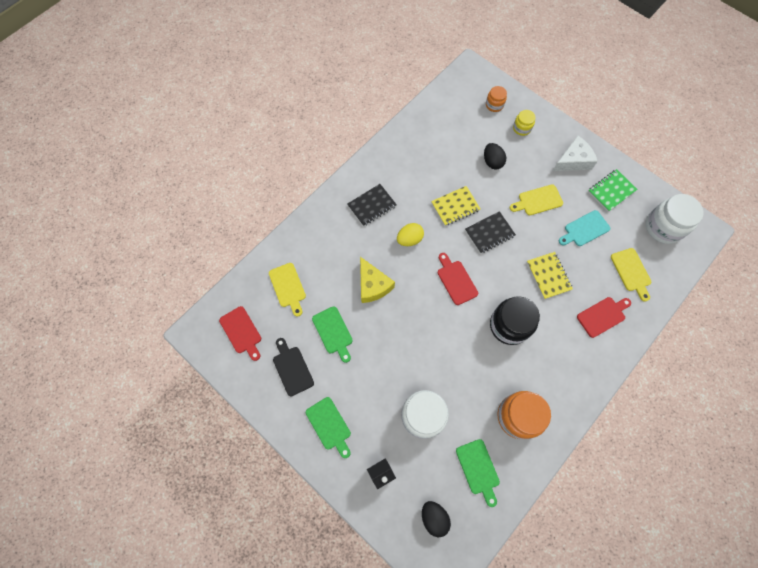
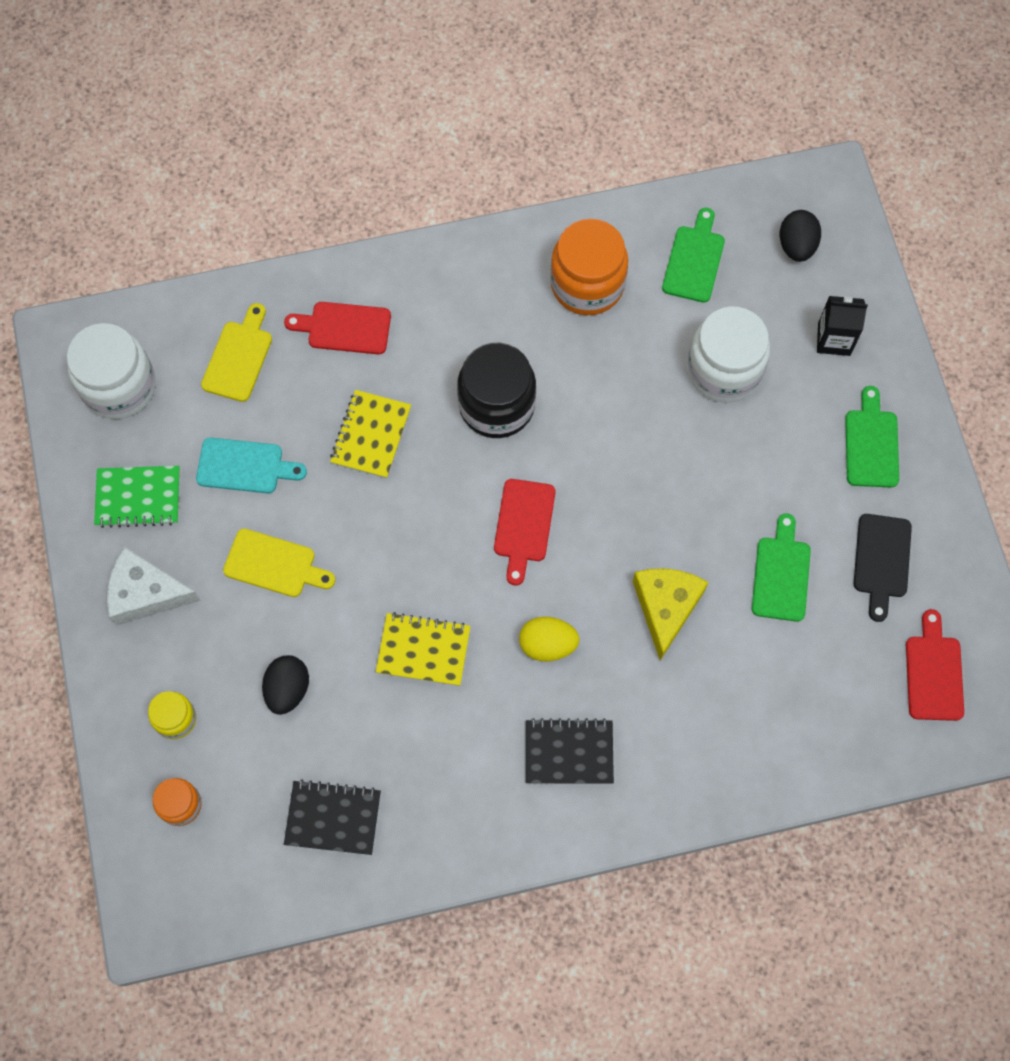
camera: 145 degrees left, 0 degrees up
yellow cutting board [269,263,306,317] -> none
black notebook [465,211,516,254] -> black notebook moved to [284,780,381,855]

